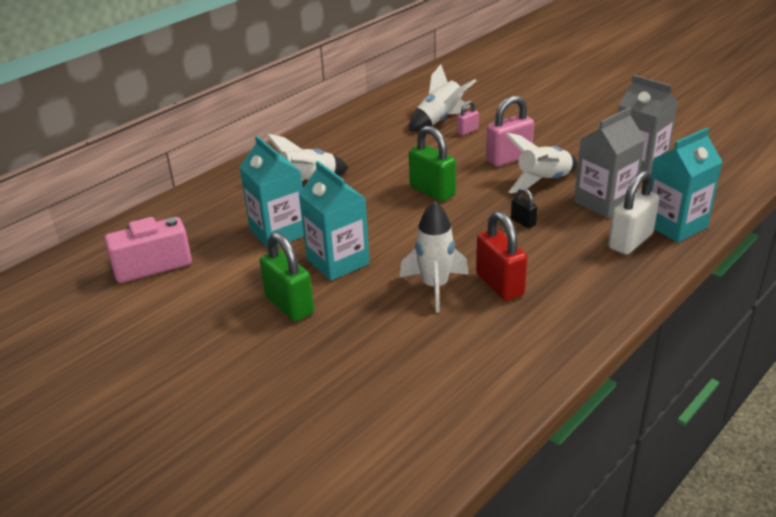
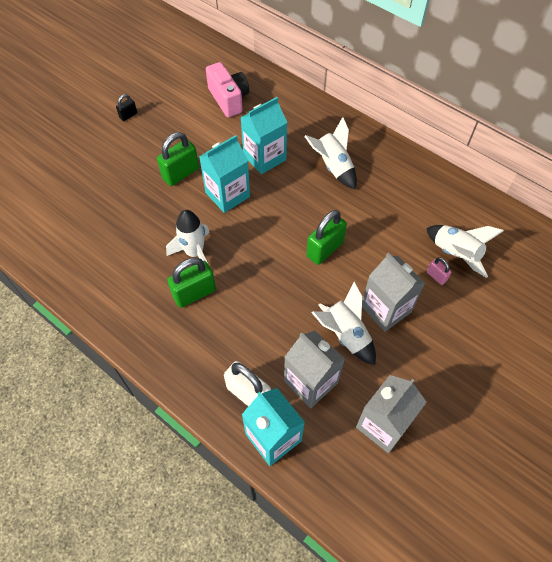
camera: 85 degrees right, 25 degrees up
red padlock [476,211,527,301] -> green padlock [167,257,216,308]
pink padlock [486,95,534,167] -> grey carton [362,253,425,332]
black padlock [511,188,538,228] -> black padlock moved to [116,94,137,121]

